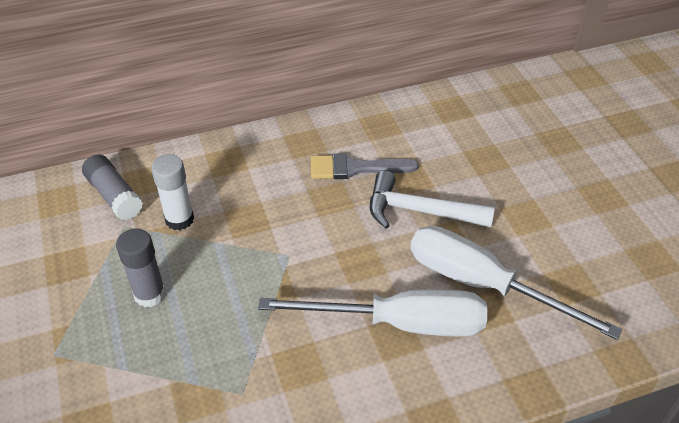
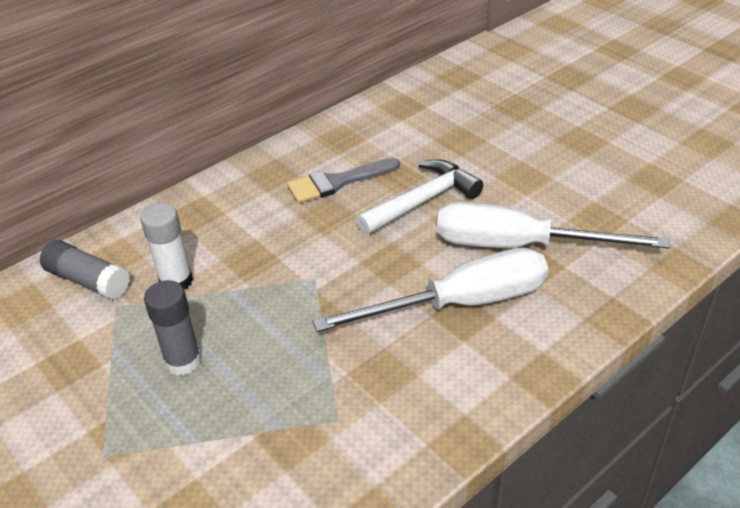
camera: 20 degrees left, 5 degrees down
white hammer [370,170,495,228] -> white hammer turned 150 degrees clockwise [356,159,483,235]

